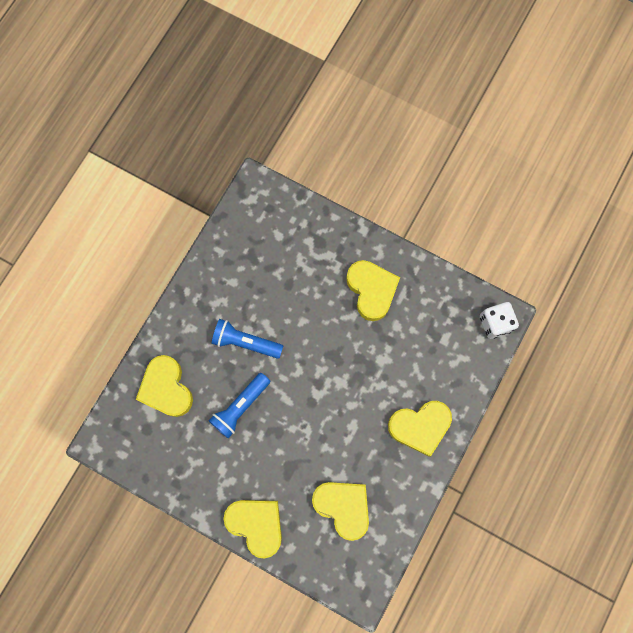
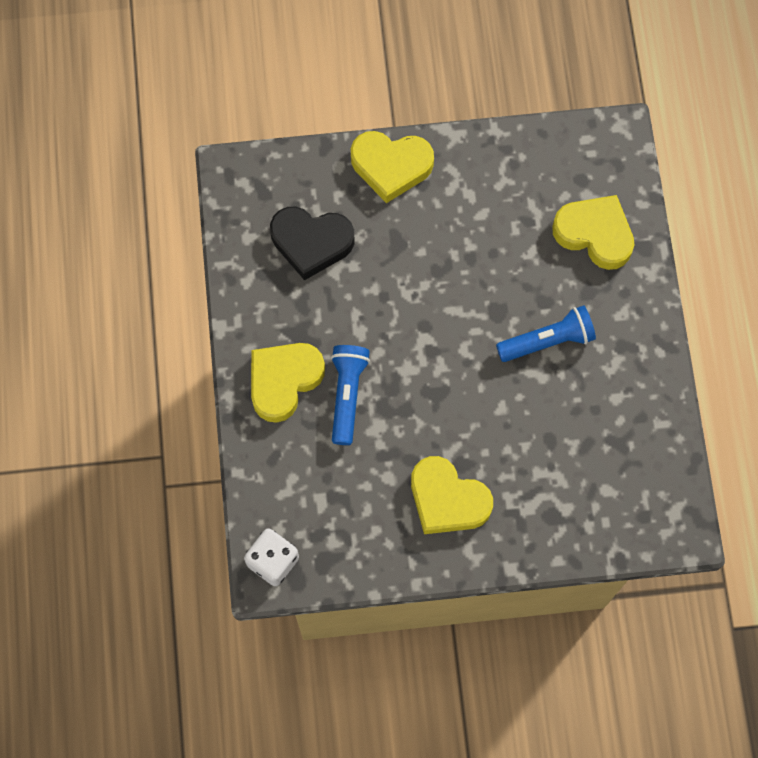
camera: 145 degrees right, 5 degrees down
blue flashlight [209,373,270,438] -> blue flashlight moved to [331,345,370,445]
yellow heart [312,482,369,541] -> black heart [270,206,354,280]

